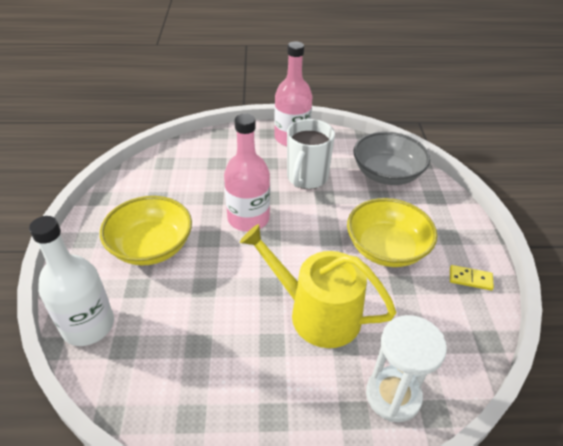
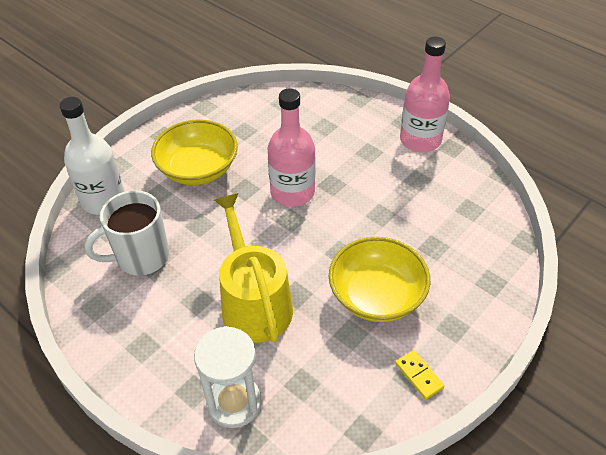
camera: 45 degrees right, 5 degrees up
white mug [287,119,335,189] -> white mug moved to [84,190,169,276]
grey bowl [353,132,430,185] -> none

